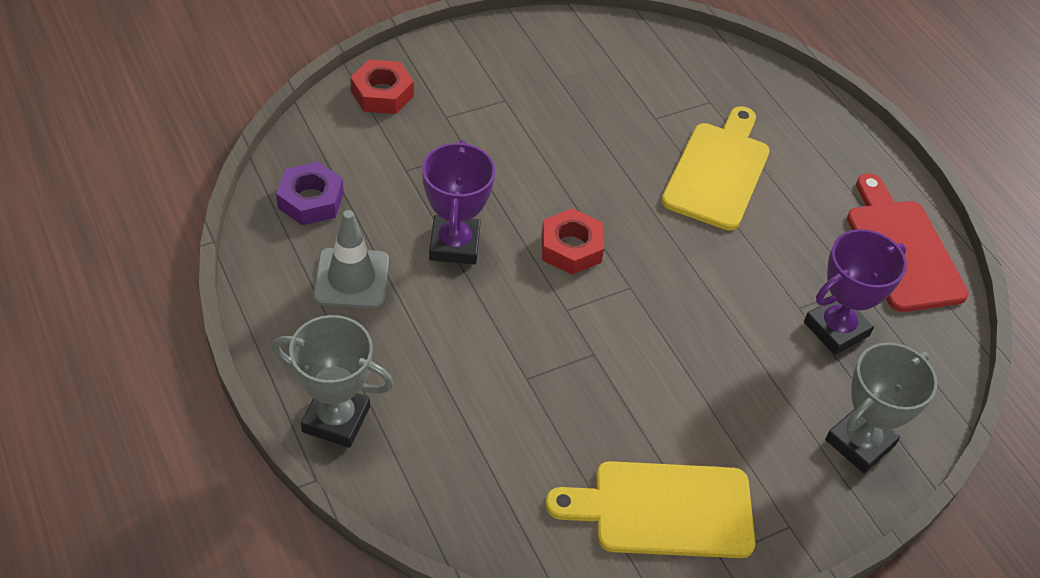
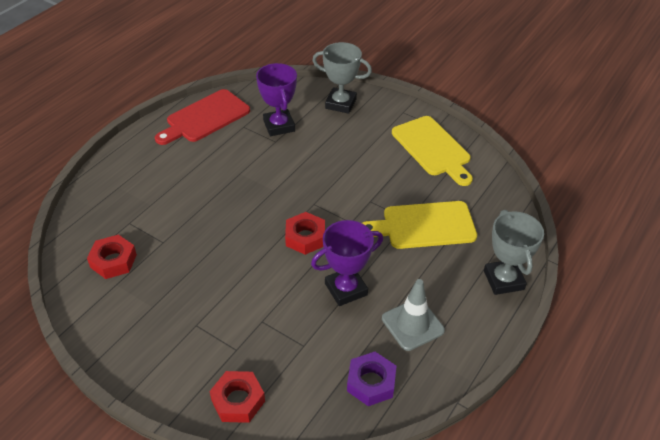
camera: 115 degrees left, 5 degrees down
yellow cutting board [661,106,770,230] -> yellow cutting board moved to [362,201,477,249]
purple trophy [804,229,907,355] -> purple trophy turned 45 degrees clockwise [256,63,297,136]
none -> red nut [87,234,137,279]

